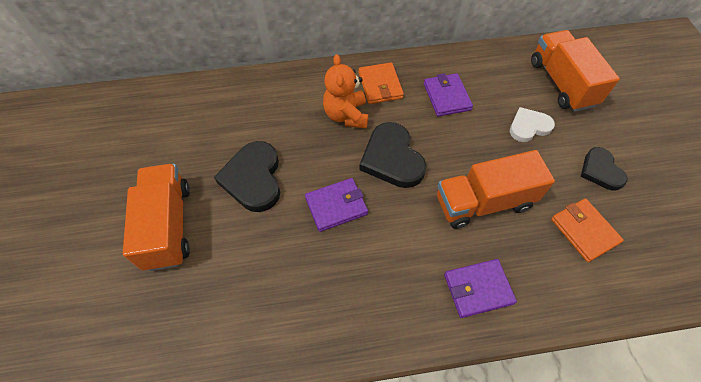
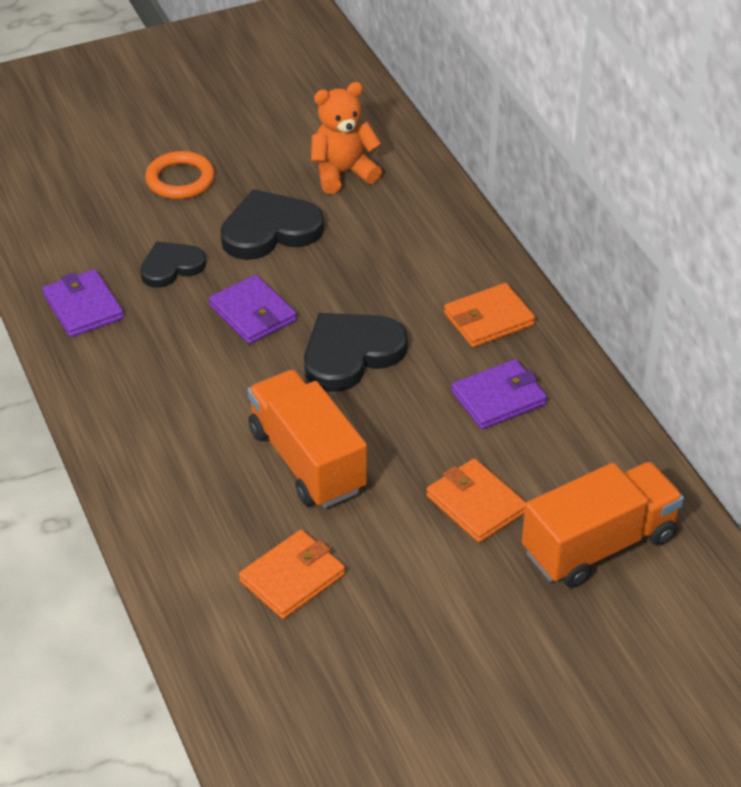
camera: 75 degrees right, 15 degrees down
orange truck [123,164,190,271] -> orange ring [145,151,215,199]
orange teddy bear [323,54,368,128] -> orange teddy bear moved to [311,82,382,194]
purple wallet [444,259,517,318] -> purple wallet moved to [42,269,124,337]
white heart [510,107,555,142] -> orange wallet [426,458,526,543]
black heart [581,147,627,191] -> black heart moved to [140,241,206,288]

